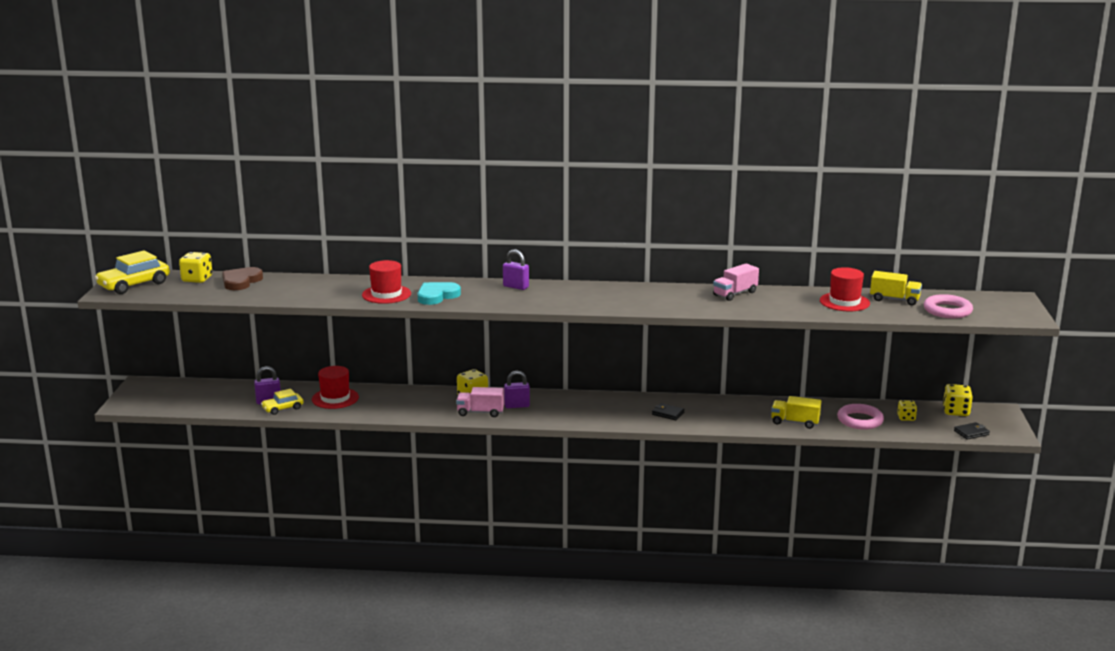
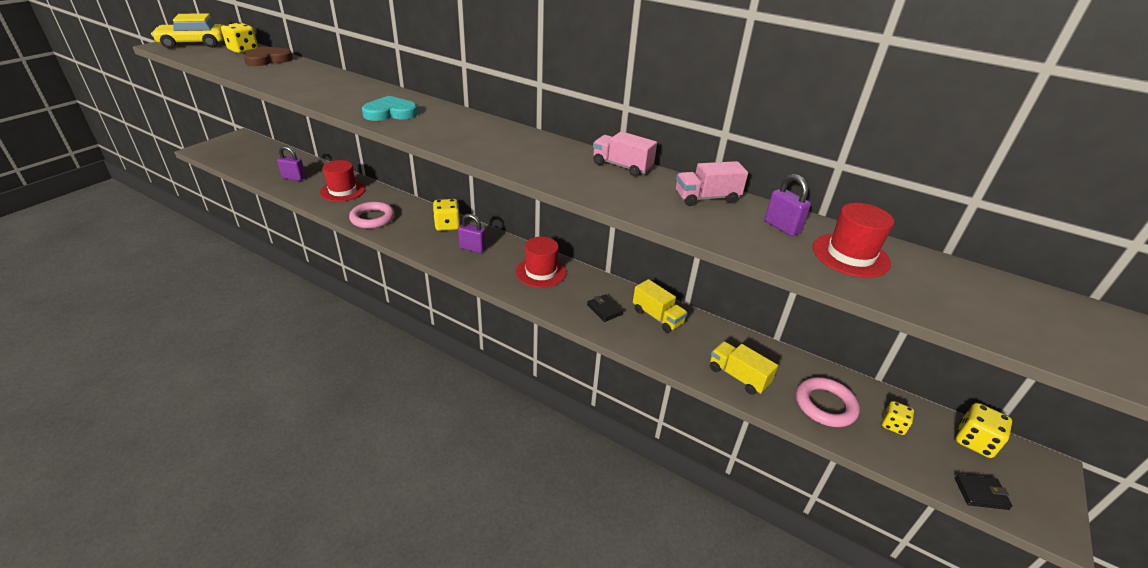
camera: 25 degrees right, 15 degrees up
yellow car [261,389,303,415] -> none
red hat [362,260,411,304] -> red hat moved to [516,237,567,288]
pink truck [456,387,504,417] -> pink truck moved to [593,131,657,176]
purple padlock [503,249,529,290] -> purple padlock moved to [765,174,811,236]
yellow truck [870,271,922,306] -> yellow truck moved to [633,279,688,333]
pink ring [924,294,973,318] -> pink ring moved to [349,201,395,229]

